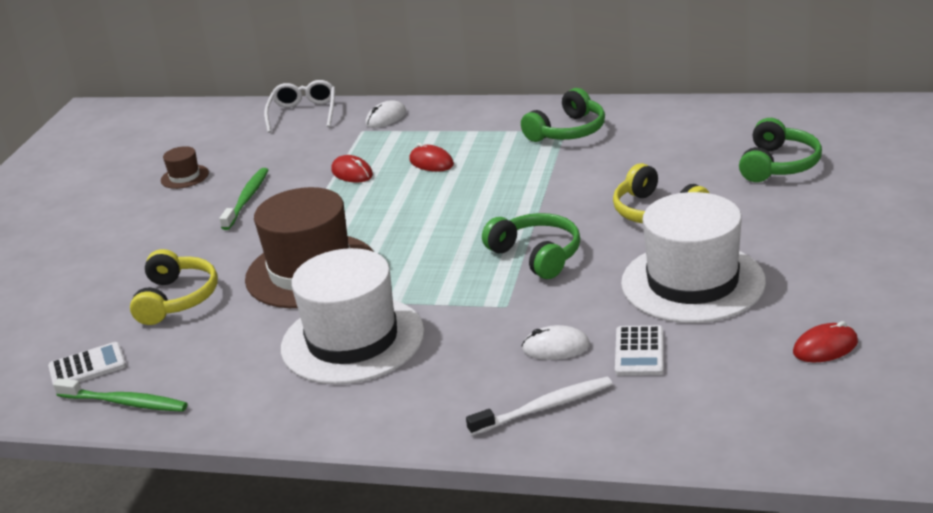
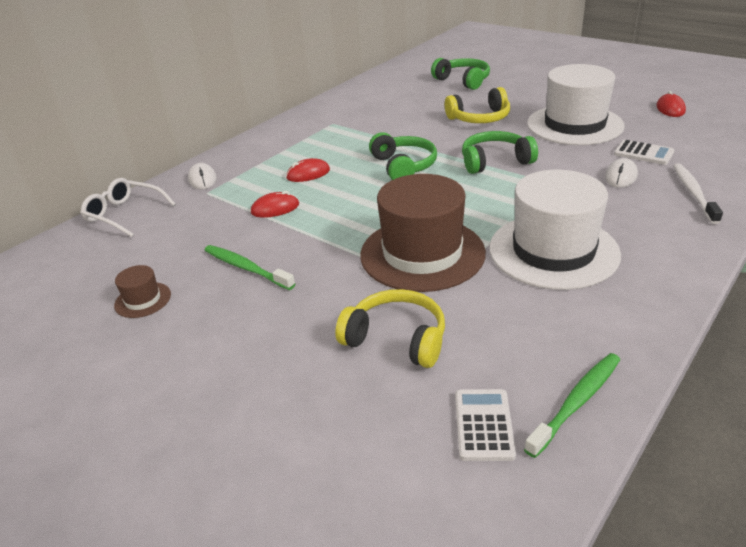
camera: 65 degrees left, 5 degrees up
green headphones [521,88,605,142] -> green headphones moved to [369,132,437,180]

